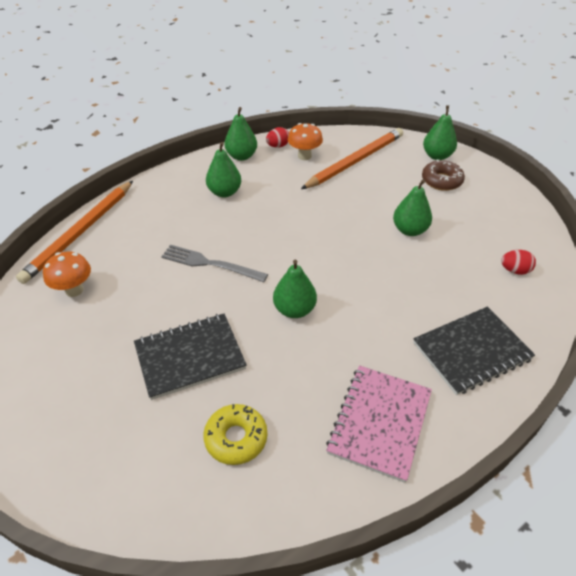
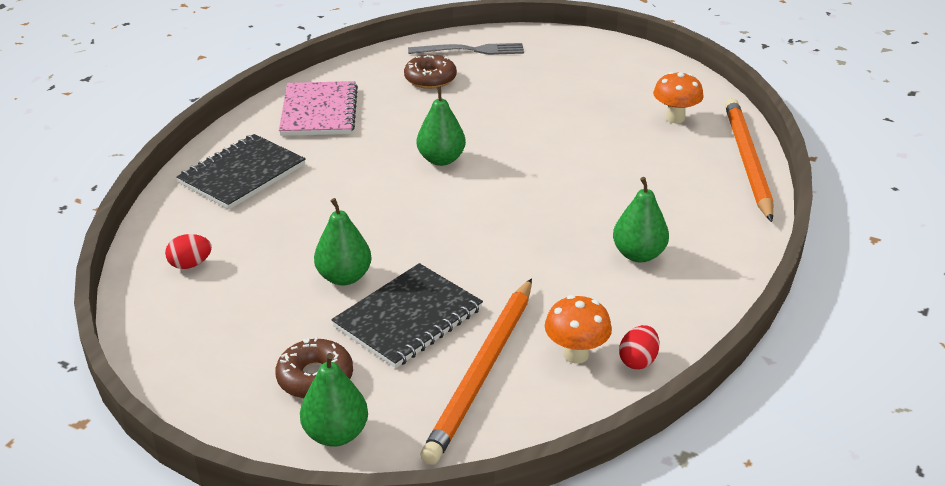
camera: 155 degrees right, 10 degrees down
black notebook [134,314,247,400] -> black notebook moved to [331,263,483,368]
grey fork [161,245,268,282] -> grey fork moved to [408,43,524,55]
yellow donut [203,404,267,465] -> brown donut [404,55,457,89]
green pear [224,107,257,161] -> none

